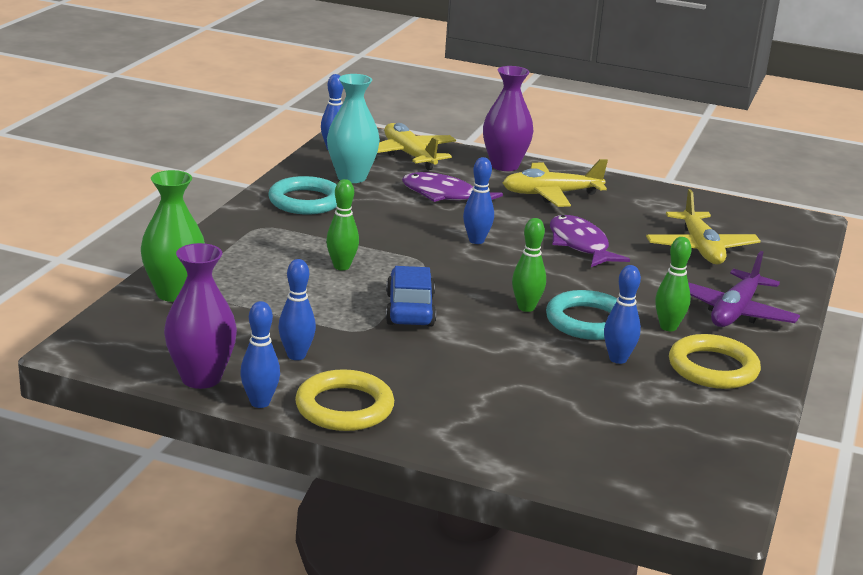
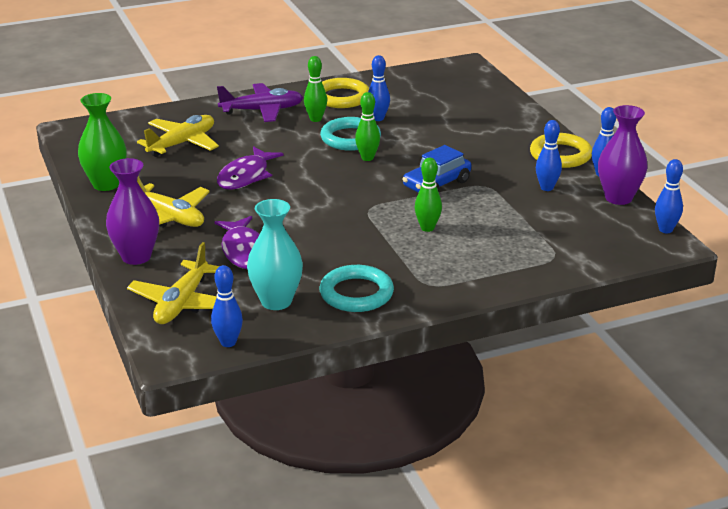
camera: 130 degrees left, 5 degrees up
green vase [141,170,205,302] -> green vase moved to [78,93,127,191]
blue bowling pin [463,157,494,244] -> blue bowling pin moved to [655,159,683,233]

